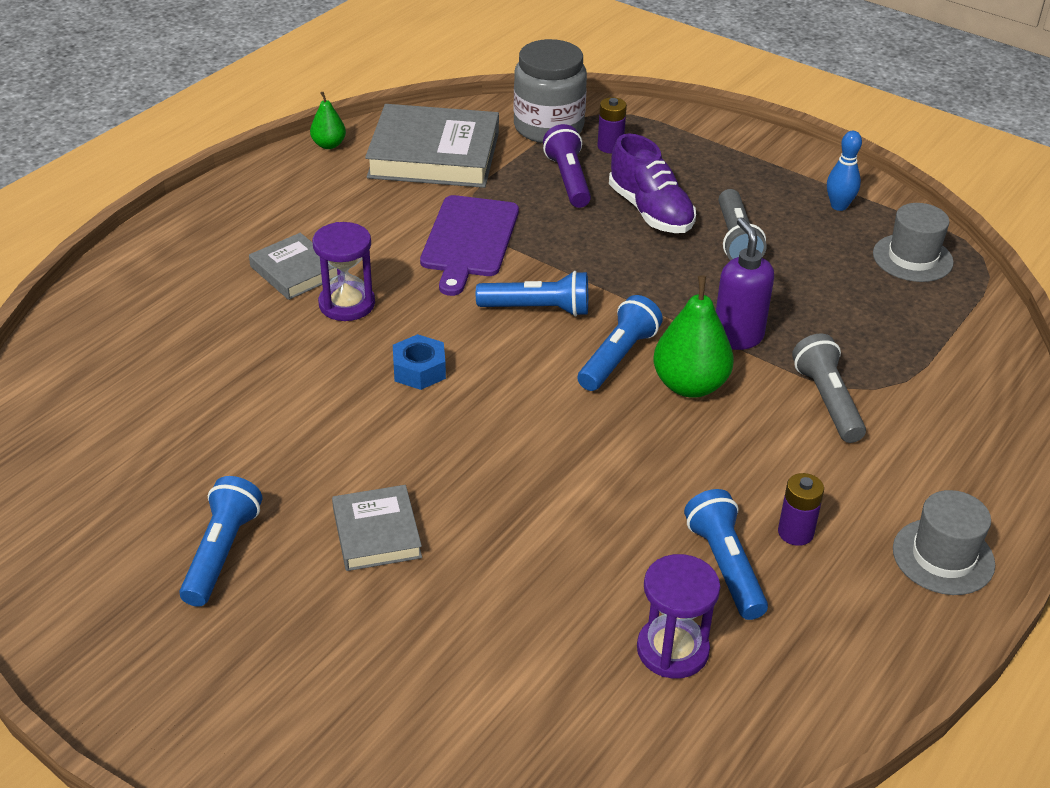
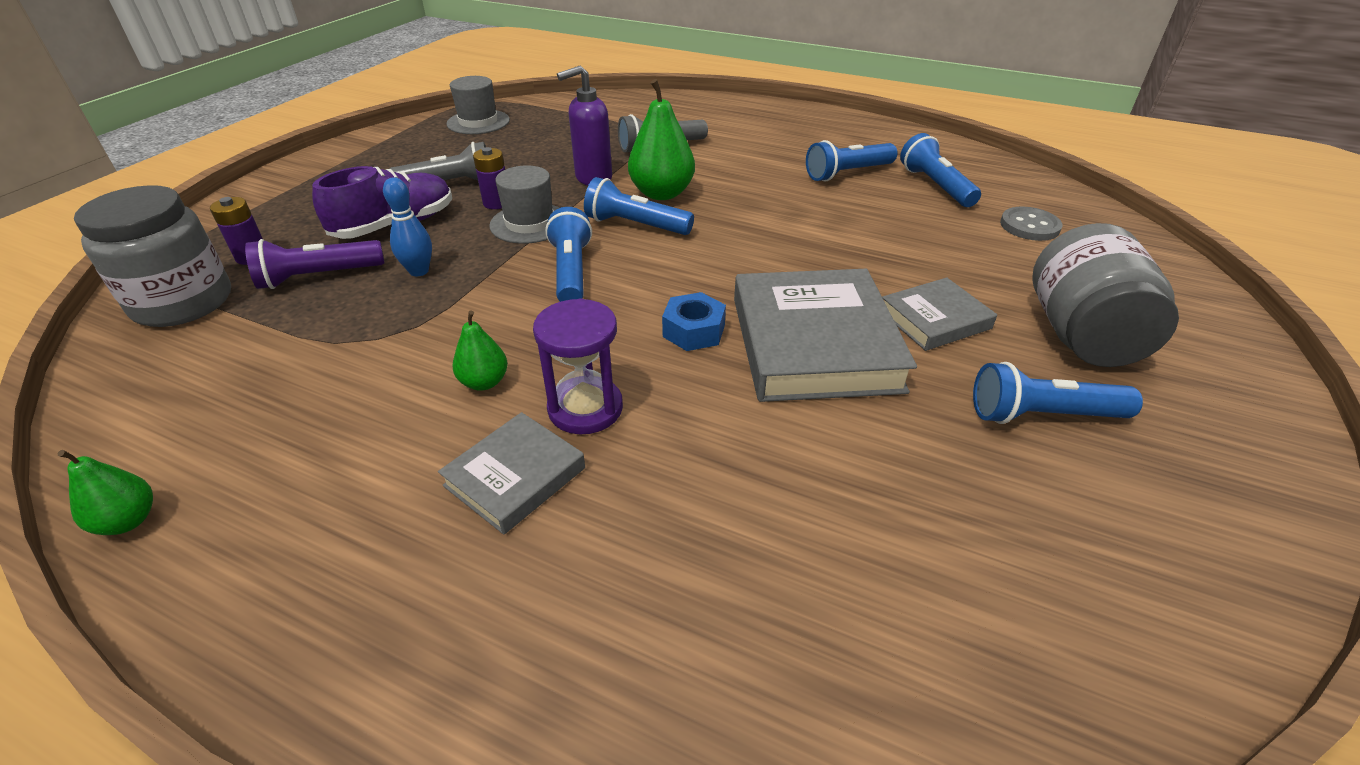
camera: 100 degrees left, 0 degrees up
grey book [365,104,499,188] -> grey book moved to [734,269,917,402]
purple cutting board [420,195,519,296] -> none
purple hourglass [637,554,720,679] -> blue flashlight [900,133,981,207]
purple battery [778,473,824,546] -> purple battery moved to [473,147,505,209]
blue bowling pin [827,131,862,211] -> blue bowling pin moved to [383,177,432,276]
grey hat [893,490,995,595] -> grey hat moved to [489,165,560,244]
none -> green pear [452,311,508,390]
none -> grey button [1000,207,1062,241]
none -> grey jar [1032,223,1179,367]

